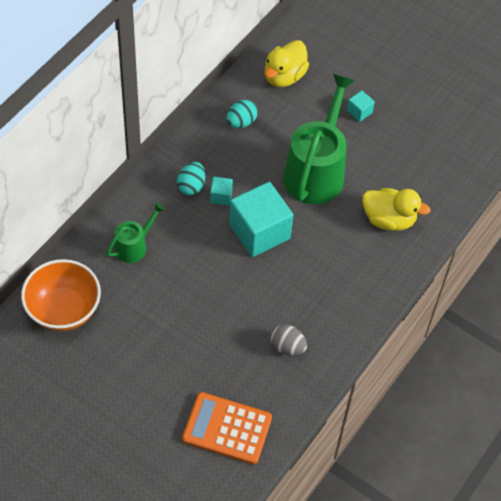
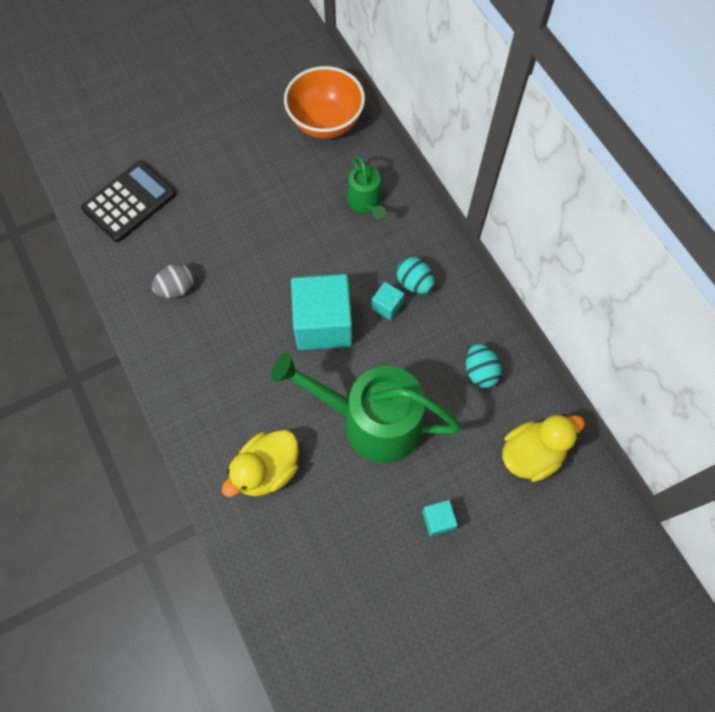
camera: 120 degrees right, 10 degrees up
orange calculator [182,392,272,464] -> black calculator [81,160,176,242]
yellow duck [265,40,309,87] -> yellow duck turned 90 degrees clockwise [502,414,585,482]
green watering can [283,74,355,204] -> green watering can turned 150 degrees clockwise [271,353,462,463]

